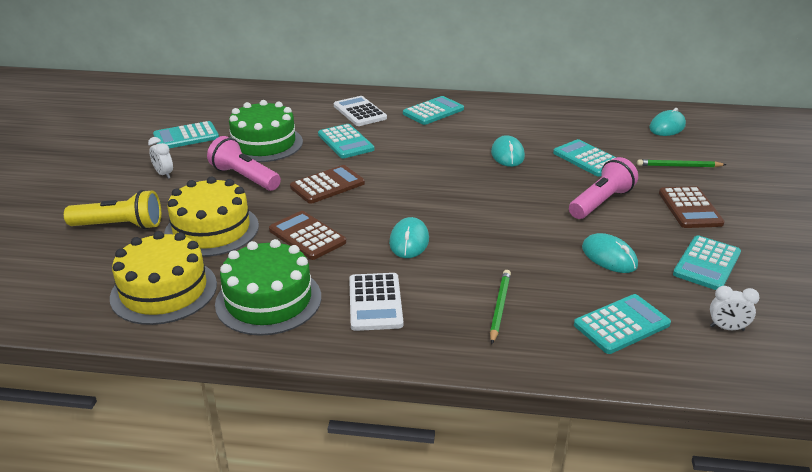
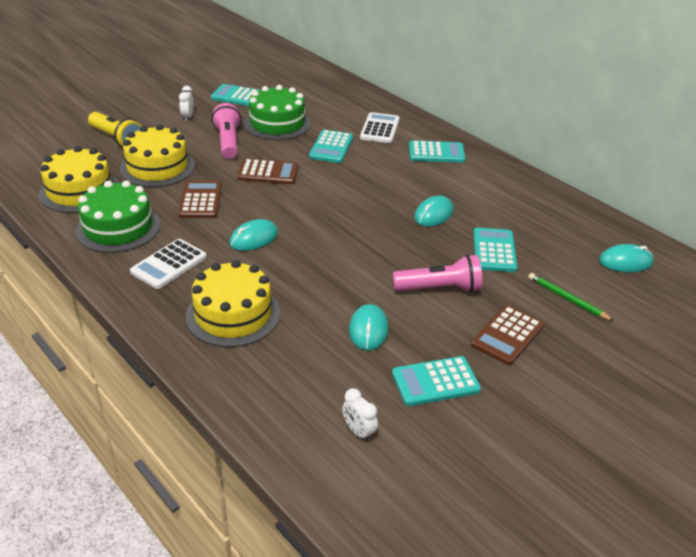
camera: 40 degrees right, 5 degrees up
green pencil [490,270,511,344] -> yellow cake [186,260,280,347]
turquoise calculator [574,294,671,354] -> none

